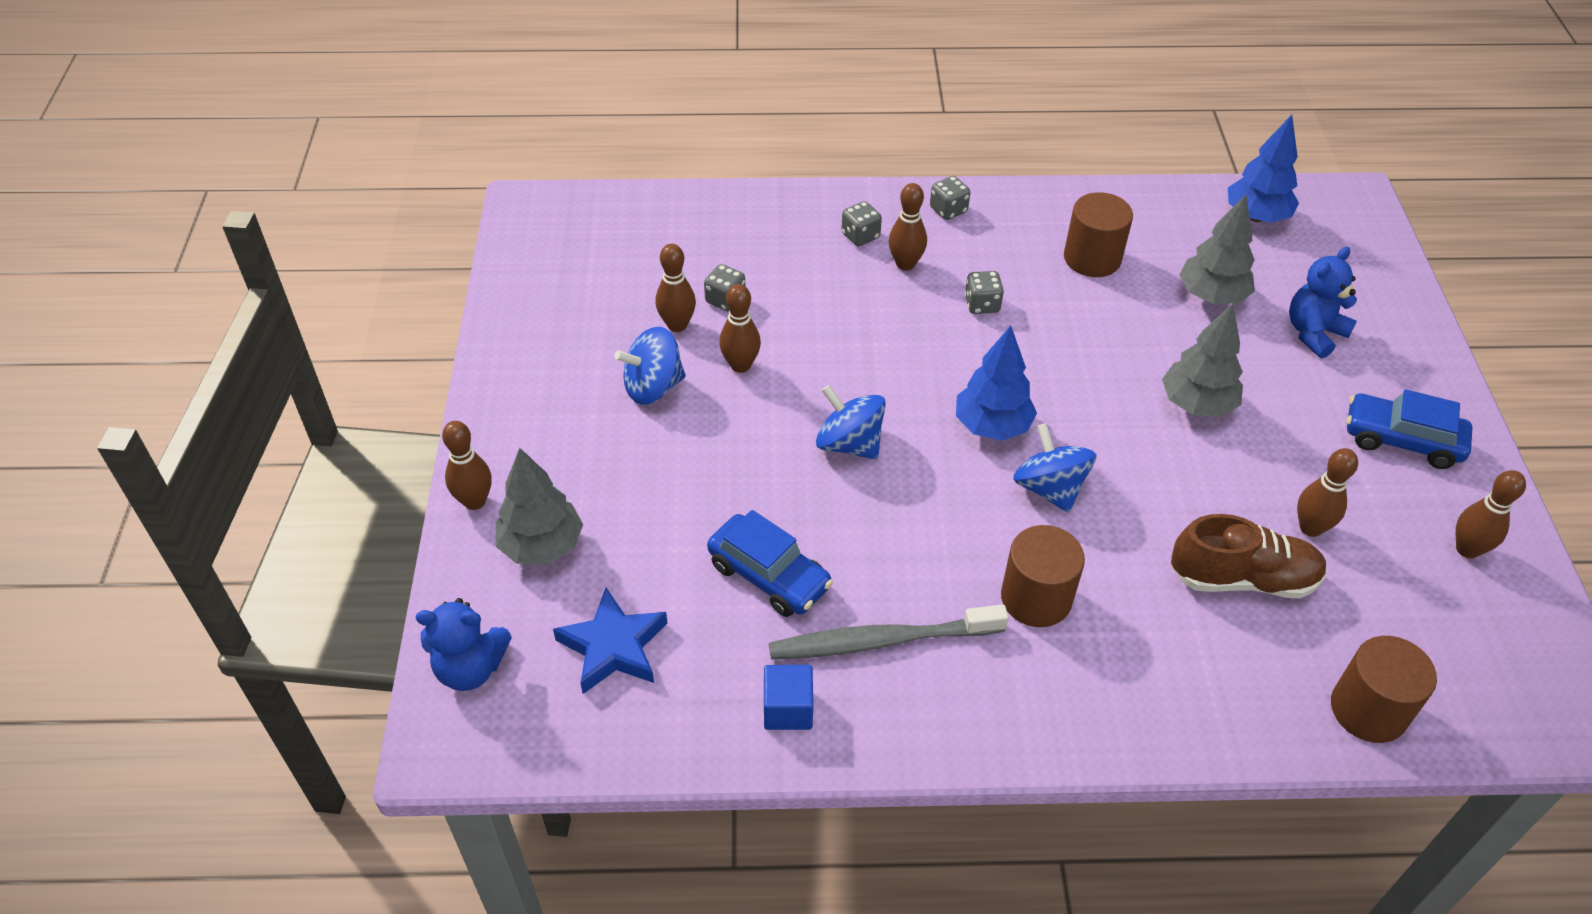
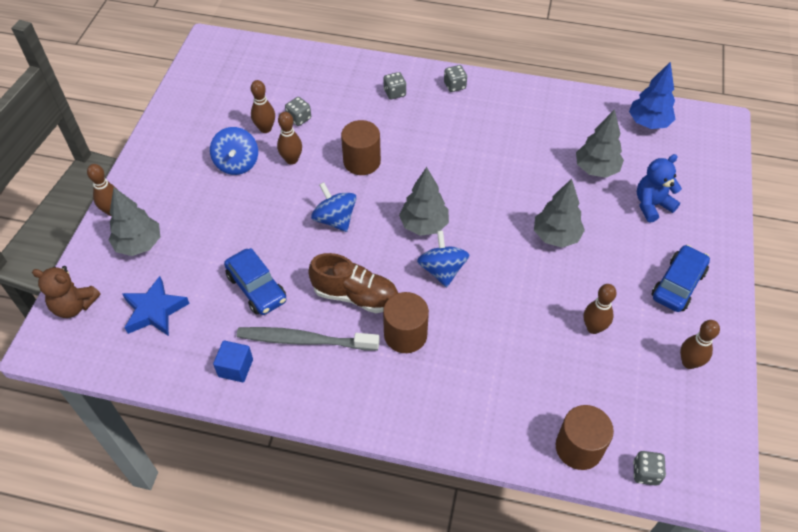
camera: 15 degrees right, 5 degrees up
blue teddy bear [415,598,512,691] -> brown teddy bear [32,266,101,318]
blue spinning top [615,327,686,405] -> blue spinning top turned 90 degrees counterclockwise [210,127,258,175]
brown bowling pin [889,183,927,271] -> none
blue tree [956,325,1037,441] -> grey tree [399,167,449,236]
grey dice [965,271,1004,314] -> grey dice moved to [633,451,666,486]
brown cylinder [1064,192,1133,277] -> brown cylinder moved to [341,120,381,175]
brown shoe [1171,514,1327,598] -> brown shoe moved to [308,253,398,313]
blue car [1346,389,1472,469] -> blue car turned 90 degrees clockwise [651,245,710,312]

